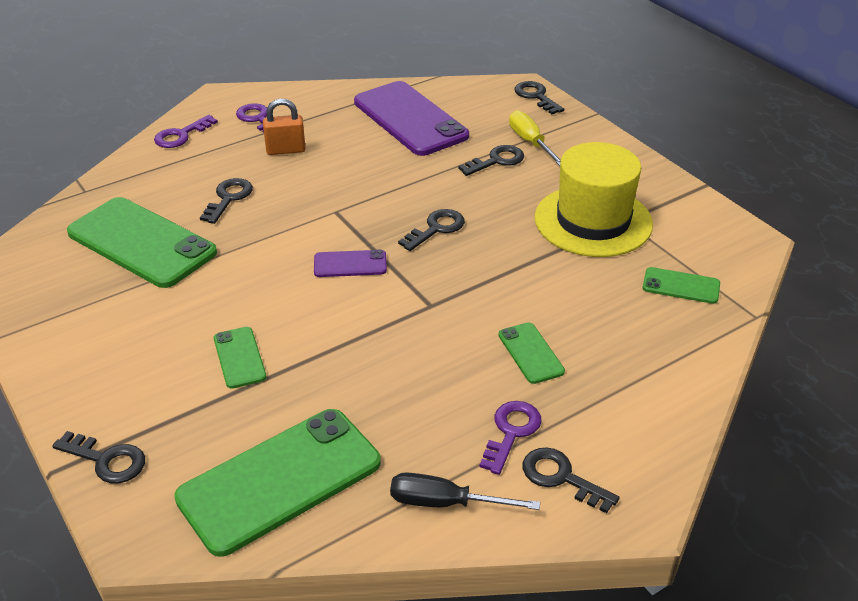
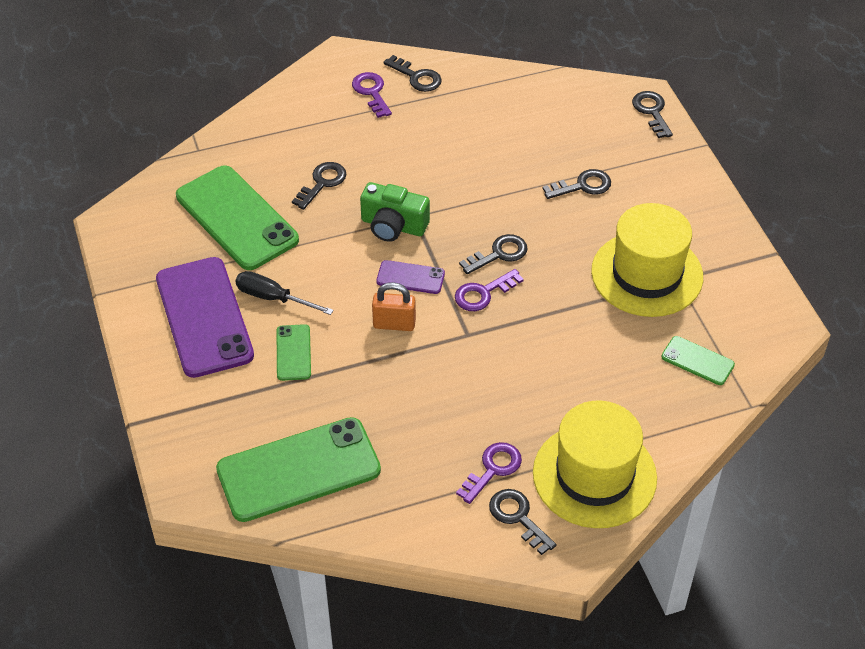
camera: 15 degrees right, 10 degrees up
black key [52,431,145,483] -> black key moved to [383,55,442,92]
purple key [154,115,218,148] -> purple key moved to [455,269,524,311]
orange padlock [263,98,306,155] -> orange padlock moved to [372,282,416,331]
purple phone [354,81,469,156] -> purple phone moved to [156,257,254,378]
black screwdriver [390,472,540,510] -> black screwdriver moved to [235,271,334,315]
green phone [498,322,565,384] -> none
yellow screwdriver [509,110,561,166] -> none
none -> green camera [360,182,430,242]
none -> yellow hat [533,400,657,528]

